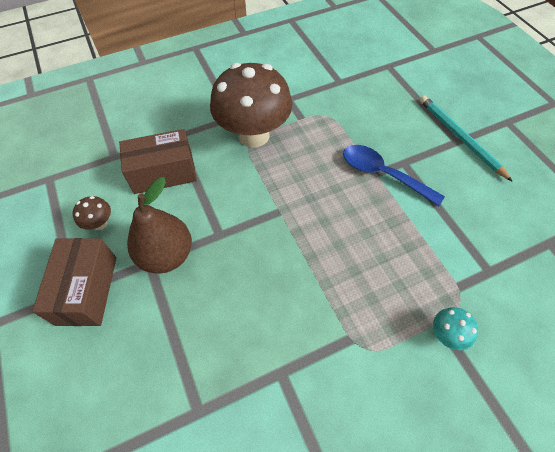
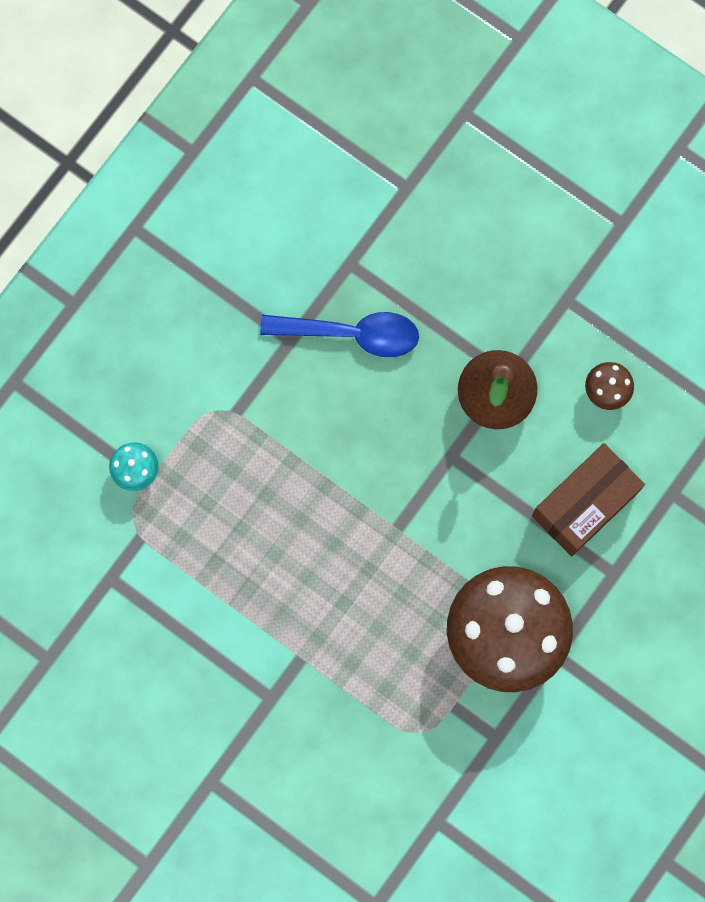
camera: 150 degrees right, 20 degrees up
brown box [32,238,116,326] -> none
blue spoon [343,145,445,206] -> blue spoon moved to [260,312,419,357]
turquoise pencil [419,95,513,182] -> none

